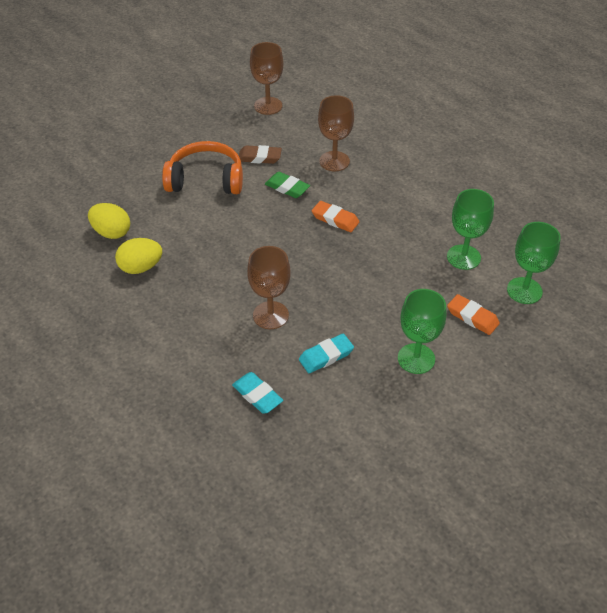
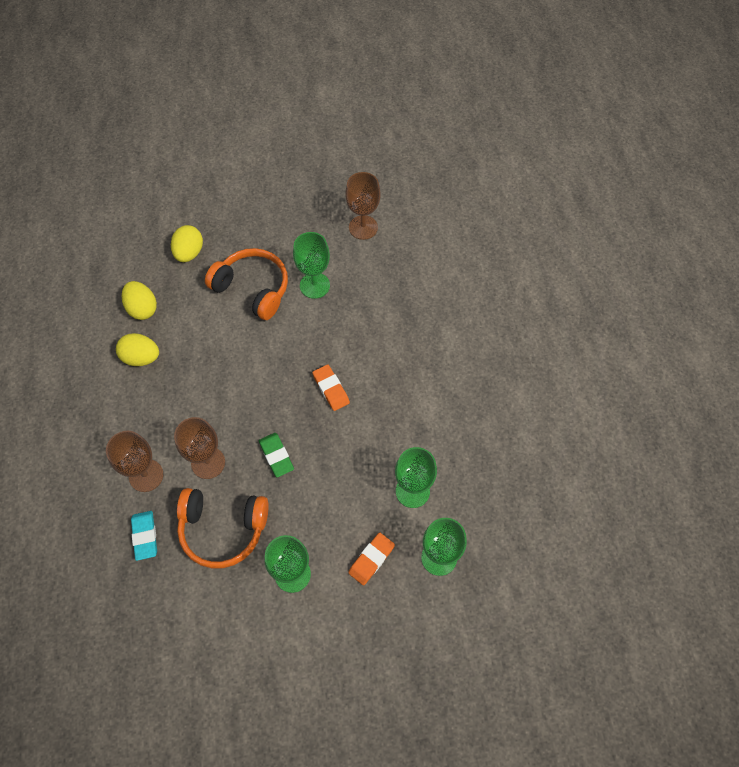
camera: 30 degrees right, 15 degrees up
brown eraser [239,145,282,164] -> green goblet [293,232,330,299]
green eraser [265,172,310,198] -> green eraser moved to [259,433,294,477]
turquoise eraser [299,334,354,373] -> orange headphones [177,488,269,569]
brown goblet [318,95,354,171] -> brown goblet moved to [106,431,163,492]
orange eraser [447,294,500,335] -> orange eraser turned 60 degrees clockwise [348,533,395,585]
none -> yellow egg [171,225,203,262]

